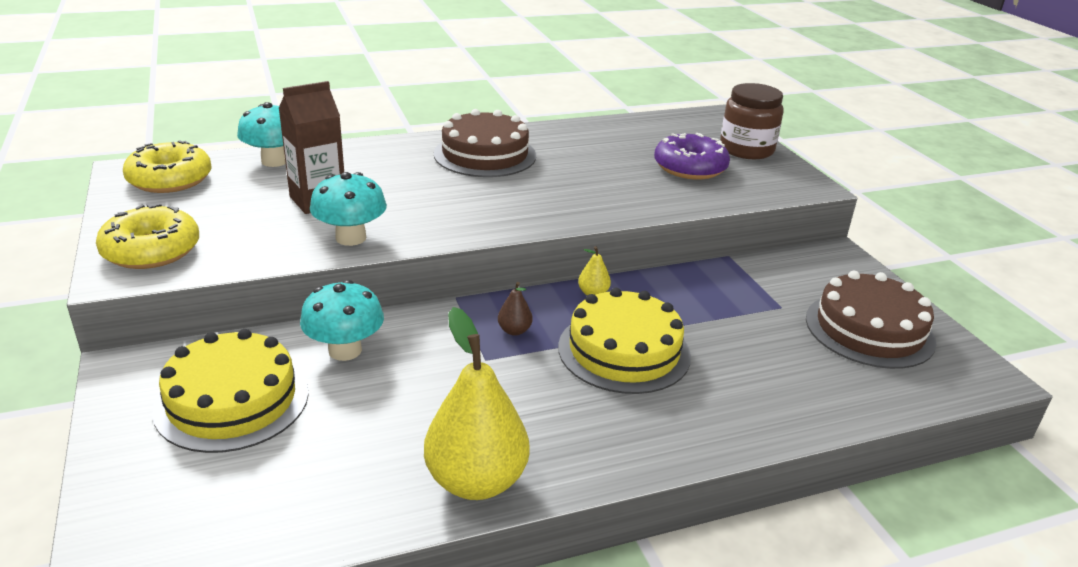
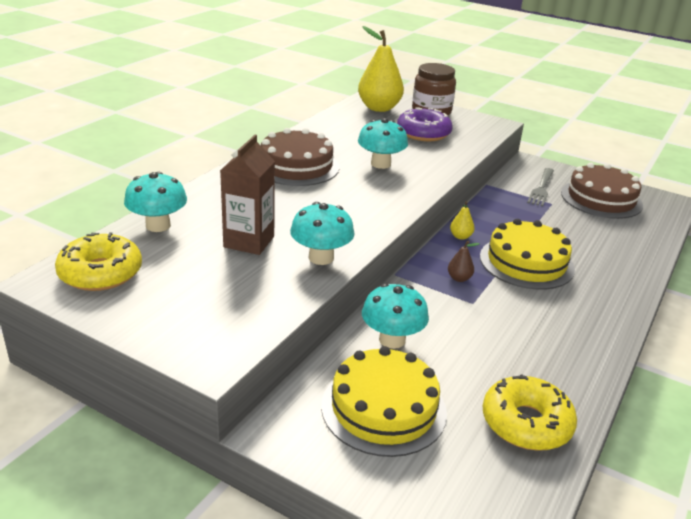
camera: 40 degrees left, 0 degrees up
yellow donut [96,203,199,269] -> yellow donut moved to [483,374,577,451]
yellow pear [424,307,530,500] -> yellow pear moved to [358,26,404,112]
none -> turquoise mushroom [358,118,408,169]
none -> grey fork [527,168,554,206]

